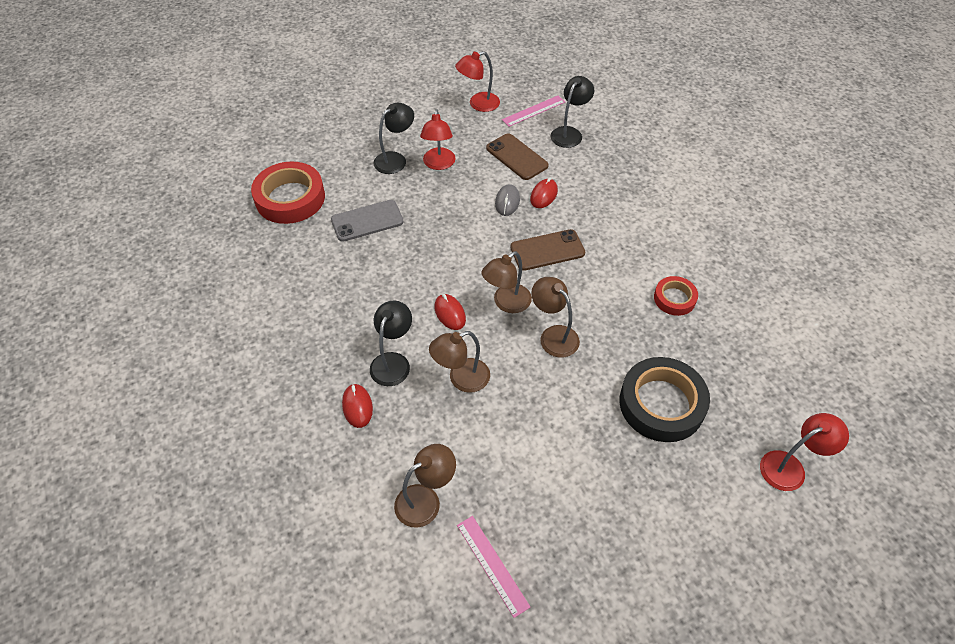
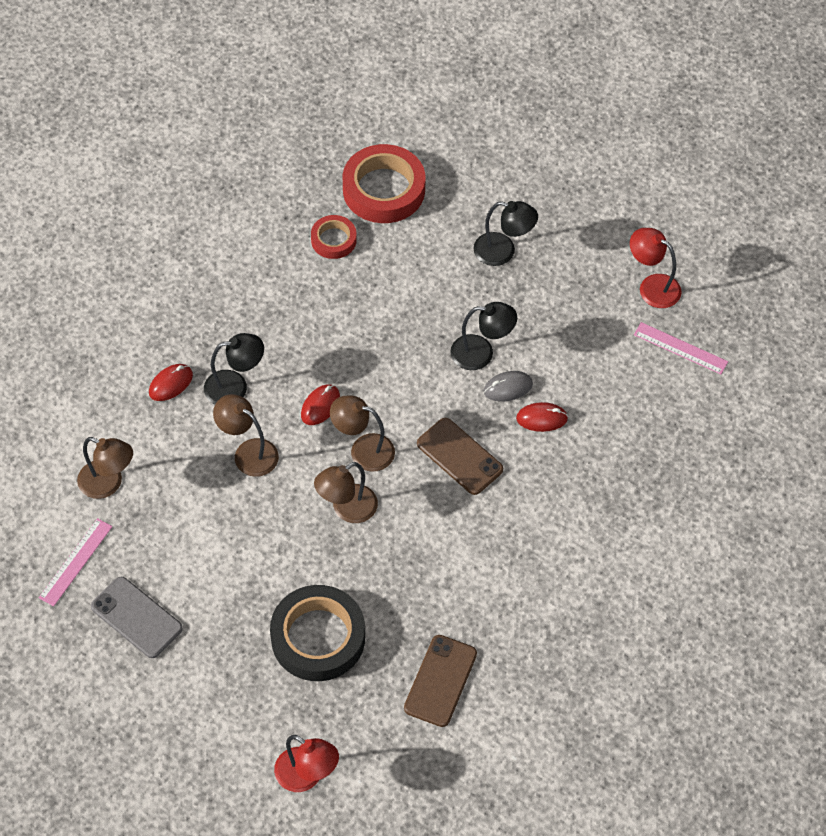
camera: 60 degrees right, 5 degrees up
grey phone [331,200,404,242] -> grey phone moved to [91,577,183,658]
red lamp [420,109,456,170] -> none
brown phone [486,133,549,180] -> brown phone moved to [404,635,477,727]
brown lamp [531,277,580,358] -> brown lamp turned 150 degrees counterclockwise [314,462,378,523]
black lamp [551,76,594,148] -> black lamp moved to [450,302,517,370]
red tape [654,276,698,316] -> red tape moved to [311,215,357,259]

